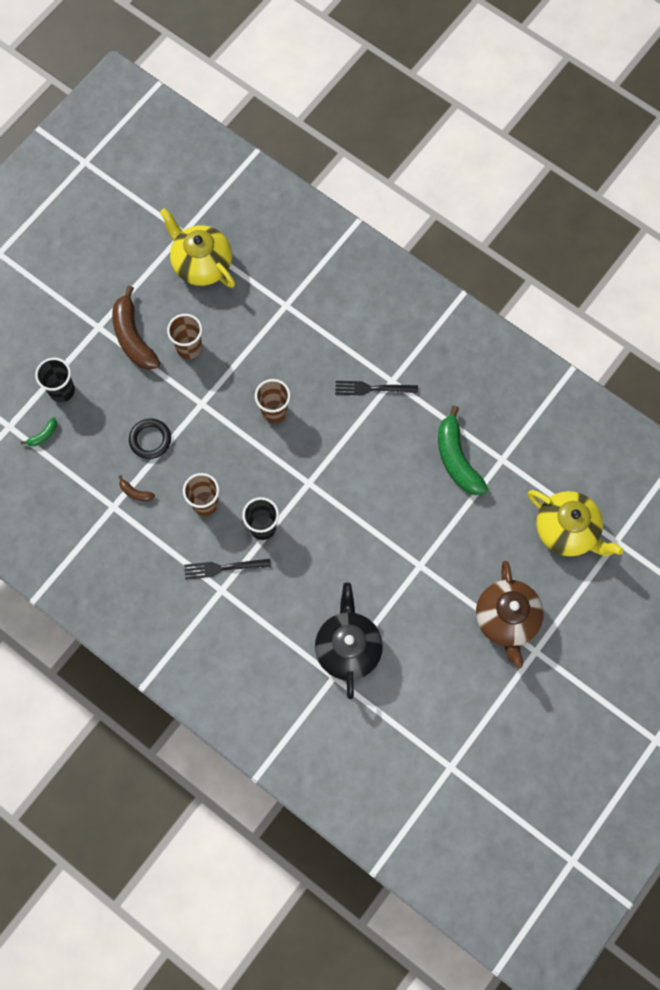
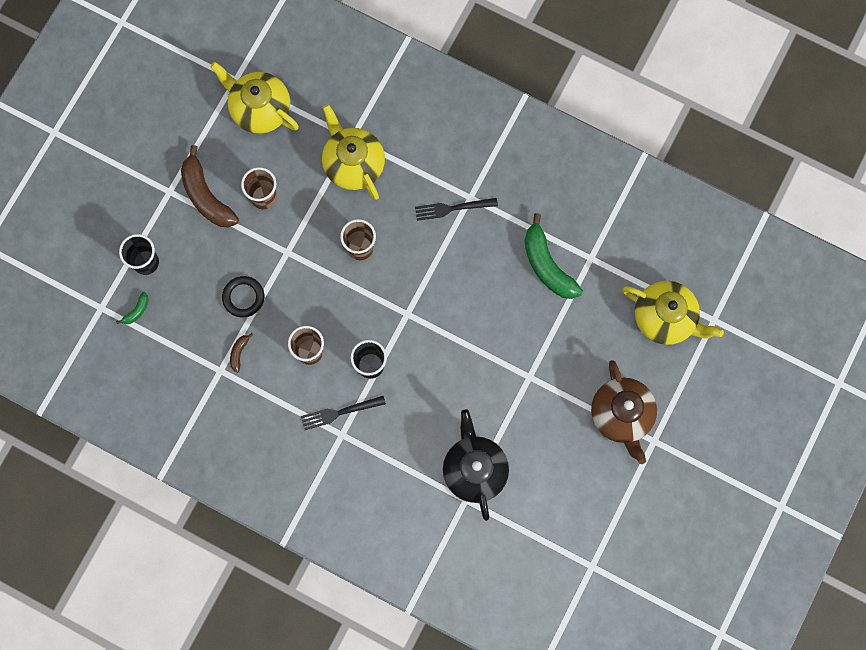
camera: 10 degrees left, 5 degrees up
brown banana [118,475,155,502] -> brown banana turned 90 degrees clockwise [230,333,253,373]
none -> yellow teapot [322,104,385,200]

